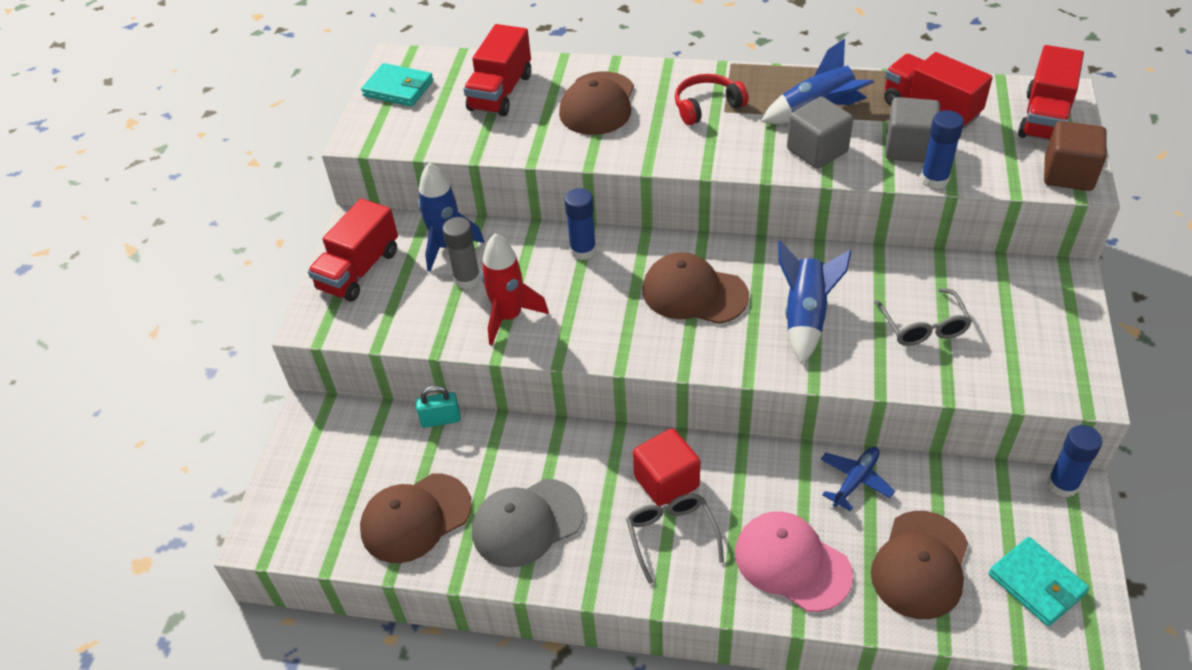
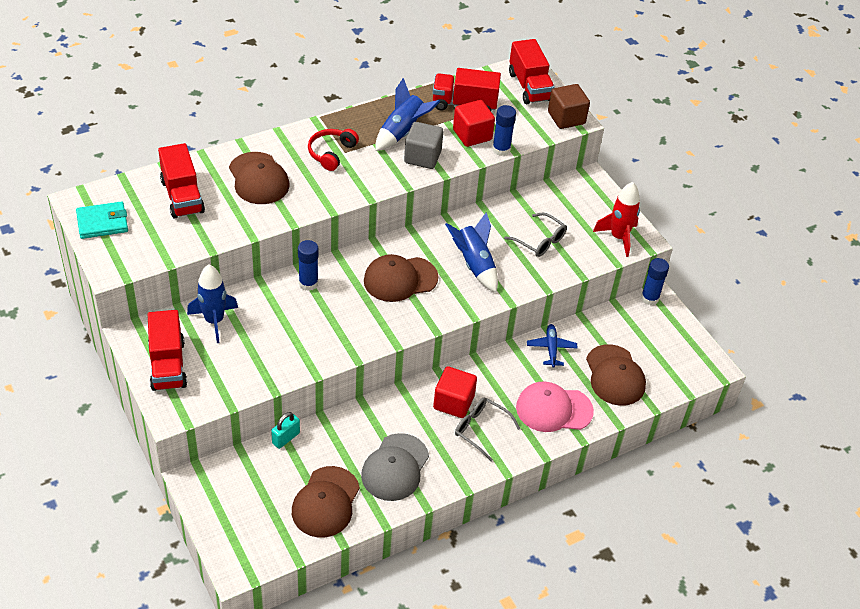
camera: 45 degrees left, 0 degrees up
grey glue stick [442,217,481,289] -> none
red rocket [481,233,549,345] -> red rocket moved to [593,182,640,257]
grey cube [885,97,940,163] -> red cube [453,100,495,147]
turquoise wallet [988,537,1089,626] -> none

